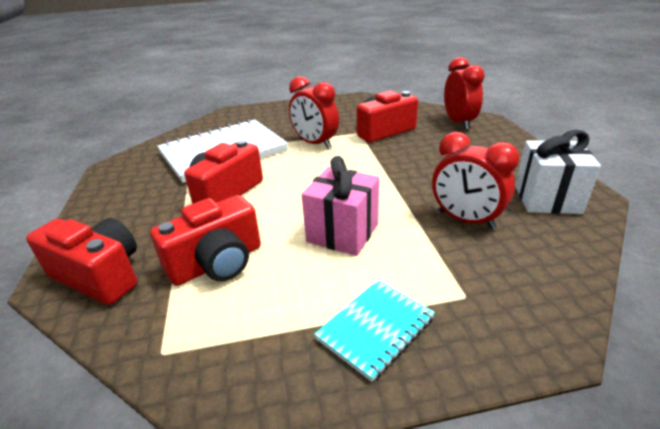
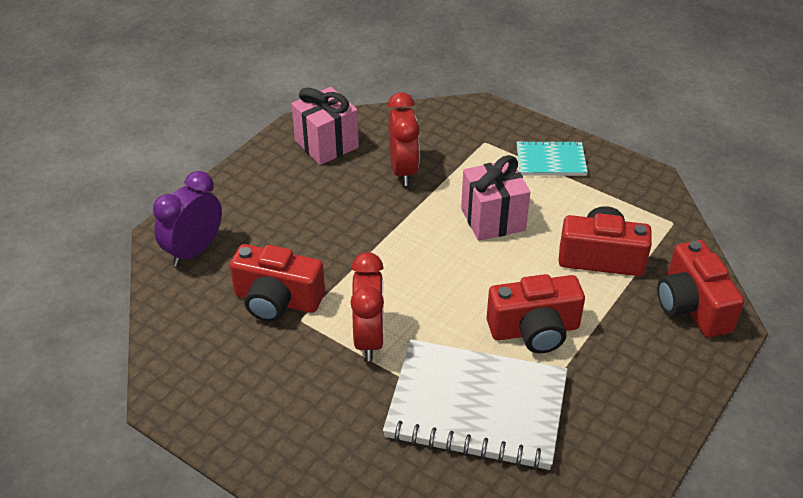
camera: 135 degrees left, 10 degrees up
red clock [444,57,485,130] -> purple clock [153,171,222,267]
white gift [515,130,601,214] -> pink gift [292,87,359,165]

